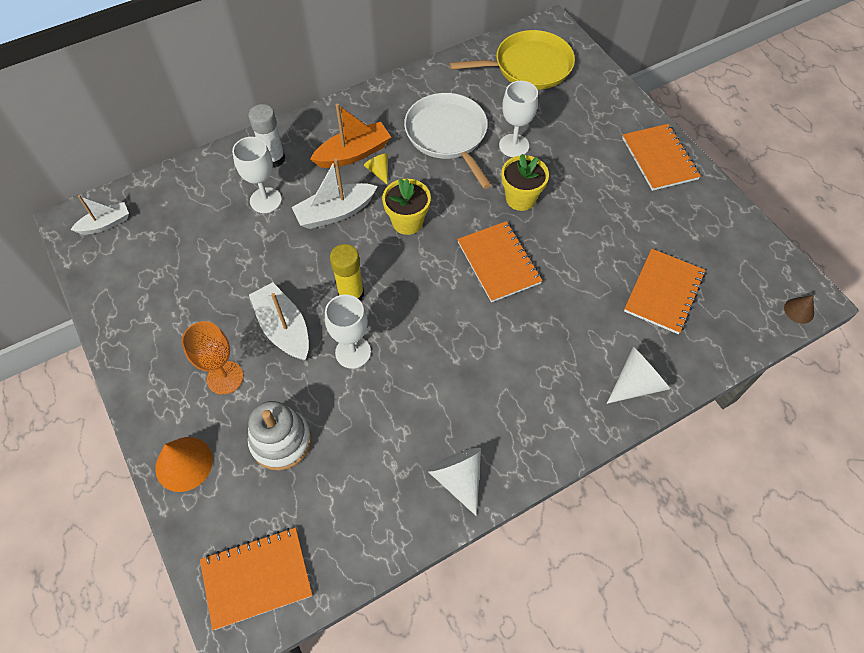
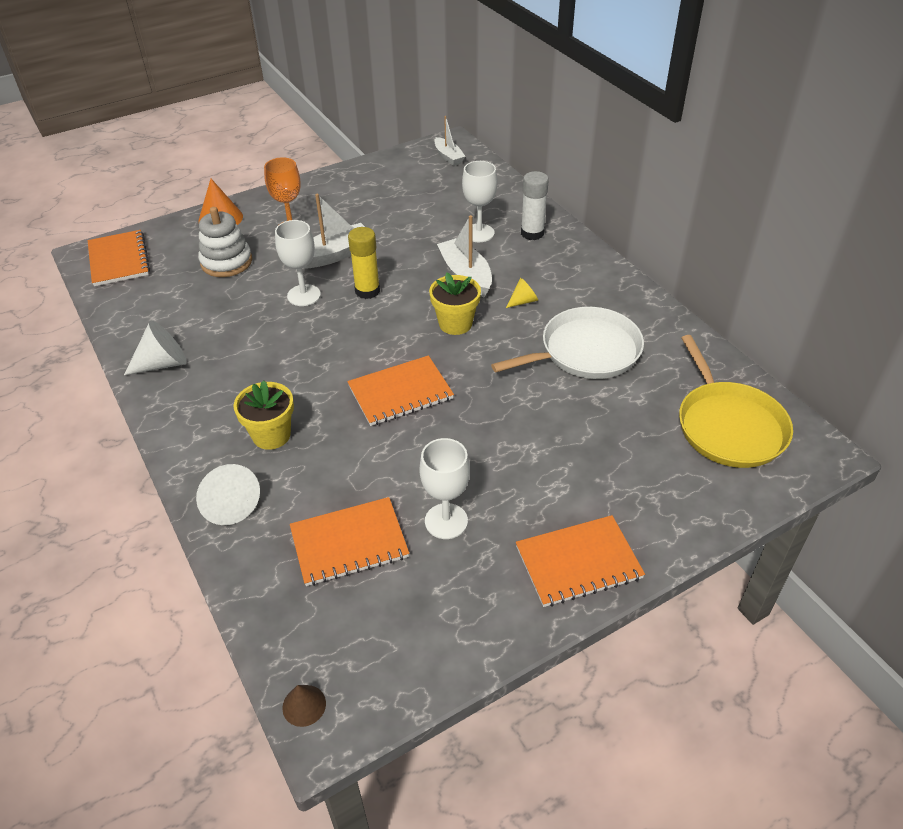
camera: 90 degrees right, 15 degrees down
orange boat [310,104,391,168] -> none
white goblet [499,81,538,157] -> white goblet moved to [419,438,470,539]
yellow flower pot [501,154,549,211] -> yellow flower pot moved to [233,381,294,450]
orange notebook [624,249,705,334] -> orange notebook turned 45 degrees counterclockwise [290,497,409,586]

